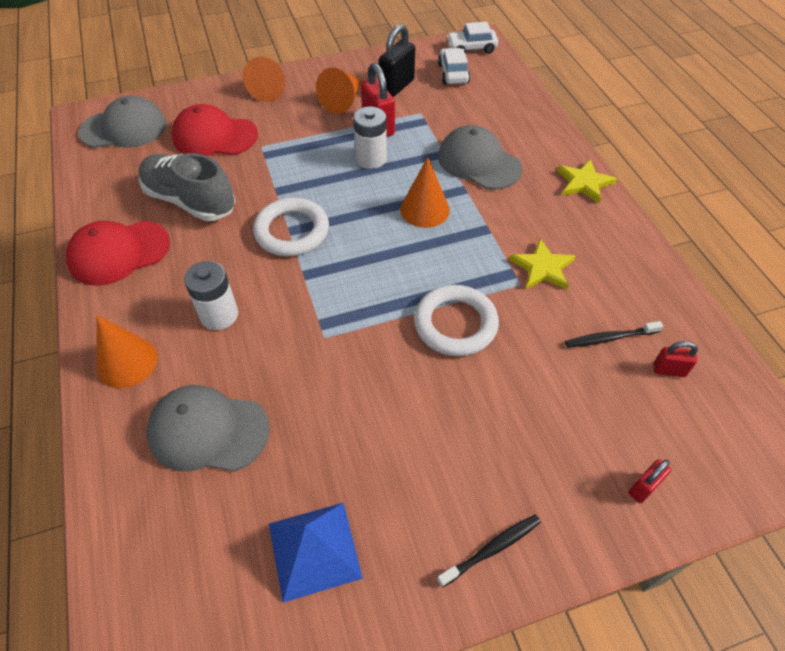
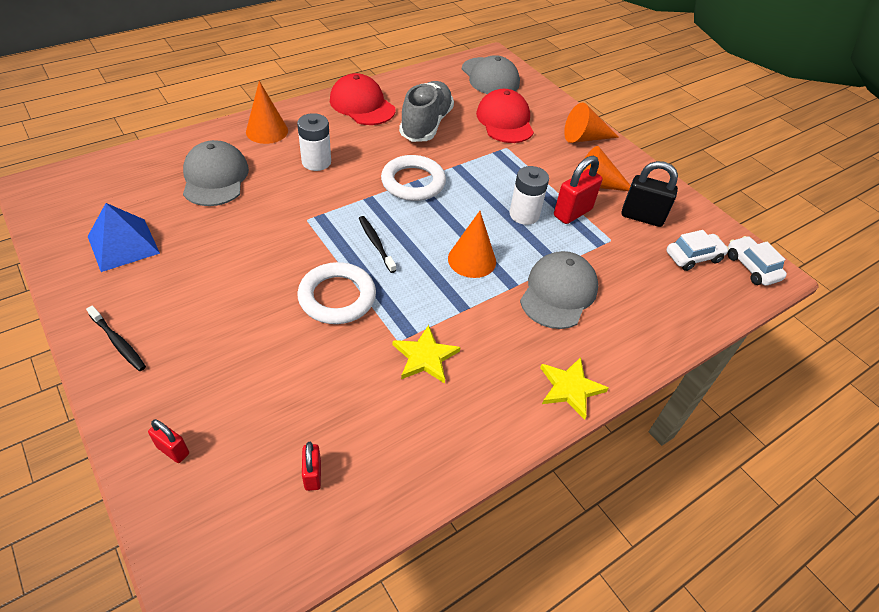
camera: 70 degrees right, 5 degrees down
black toothbrush [565,321,663,348] -> black toothbrush moved to [359,216,396,273]

